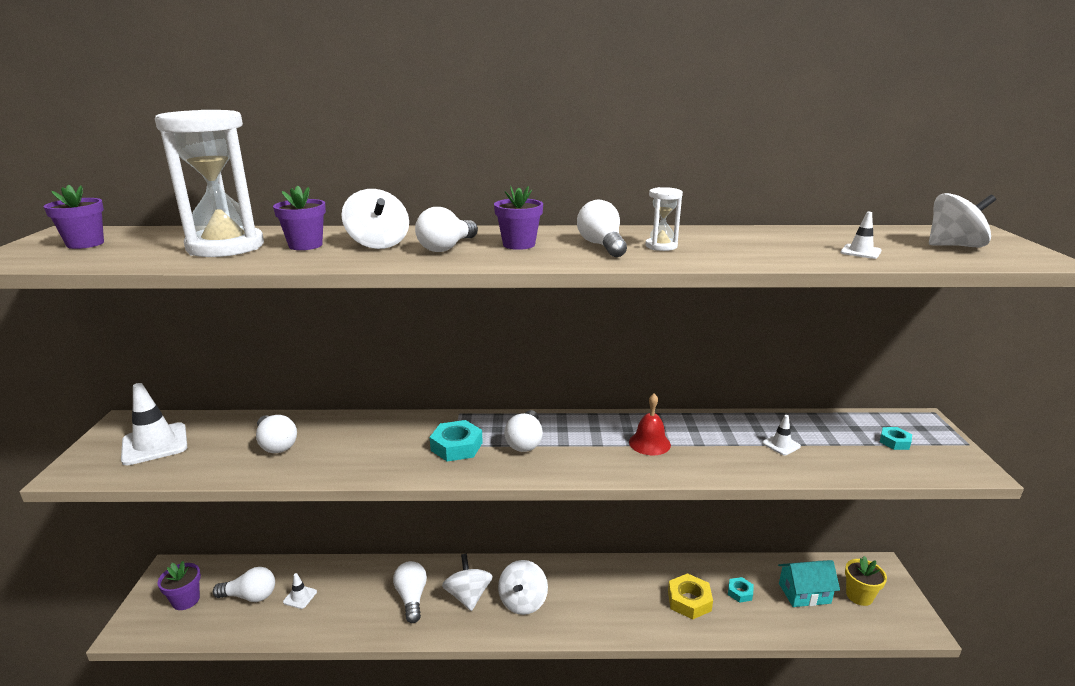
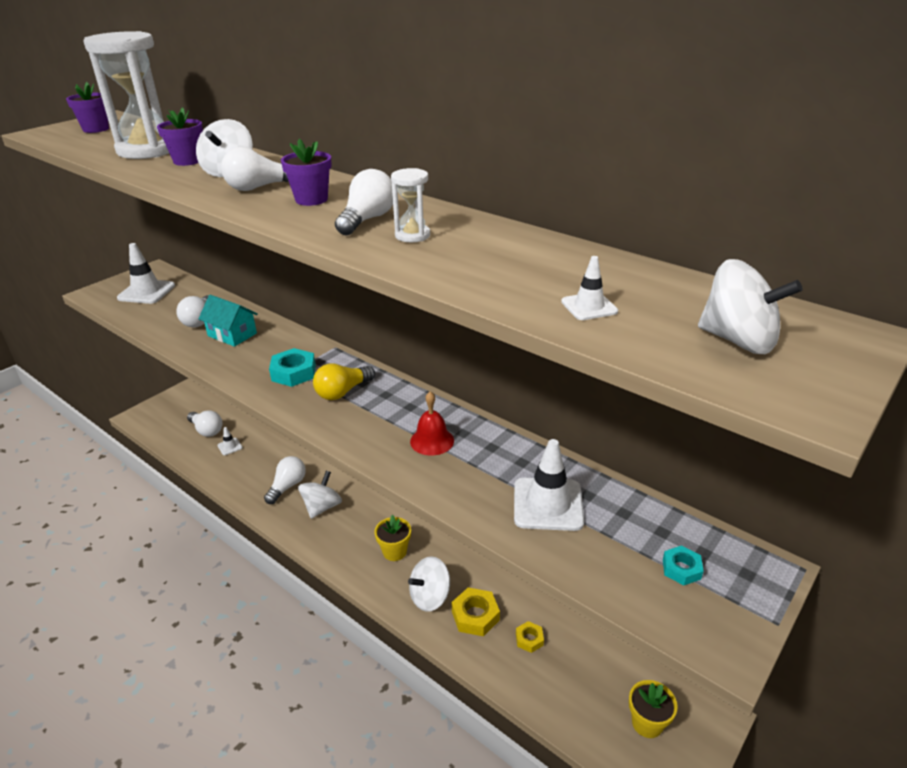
camera: 40 degrees right, 10 degrees up
purple flower pot [157,561,201,610] -> none
white spinning top [498,560,548,615] -> white spinning top moved to [408,556,450,612]
white light bulb [504,410,543,452] -> yellow light bulb [313,363,375,400]
turquoise nut [728,577,754,603] -> yellow nut [516,621,544,653]
white traffic cone [762,415,801,455] -> white traffic cone [514,439,584,531], size x2.00
turquoise house [778,560,840,607] -> turquoise house moved to [198,295,258,347]
none -> yellow flower pot [374,515,411,561]

